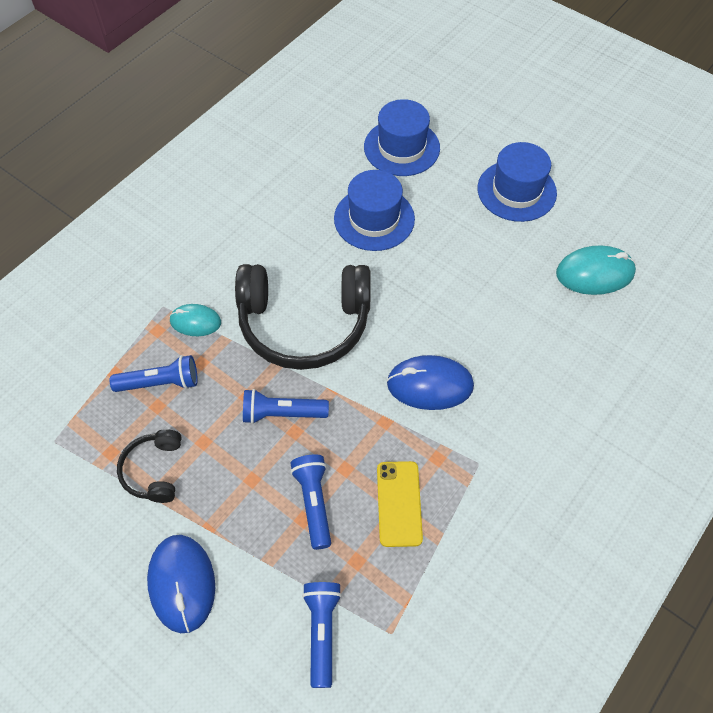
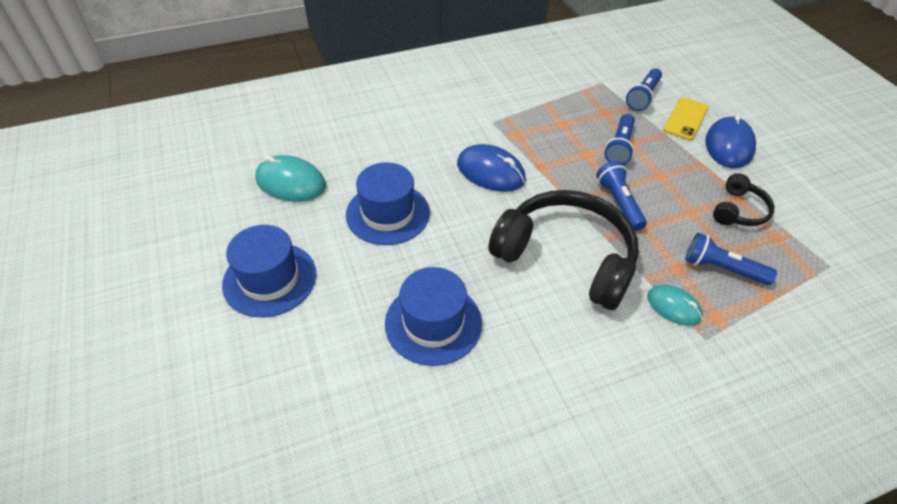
camera: 150 degrees left, 10 degrees down
blue flashlight [243,389,329,424] -> blue flashlight turned 135 degrees counterclockwise [596,161,647,231]
blue hat [364,99,440,176] -> blue hat moved to [346,162,430,245]
yellow phone [377,461,423,547] -> yellow phone moved to [663,97,708,141]

